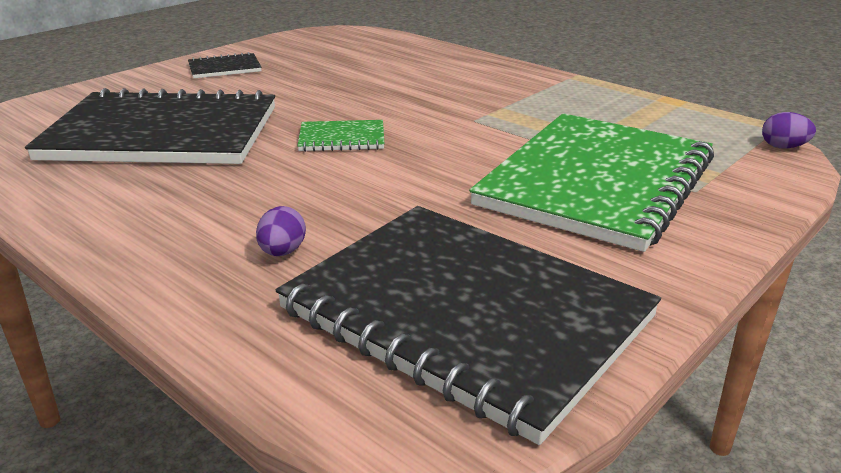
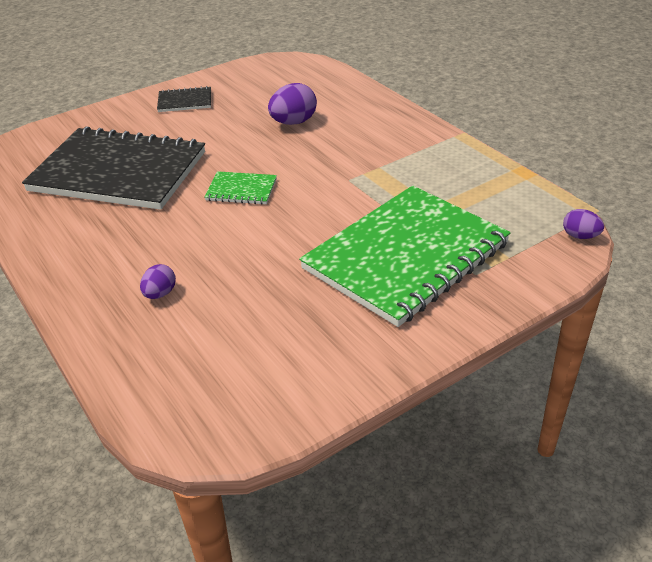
camera: 15 degrees right, 10 degrees up
black notebook [276,206,661,445] -> none
none -> purple egg [268,83,317,125]

